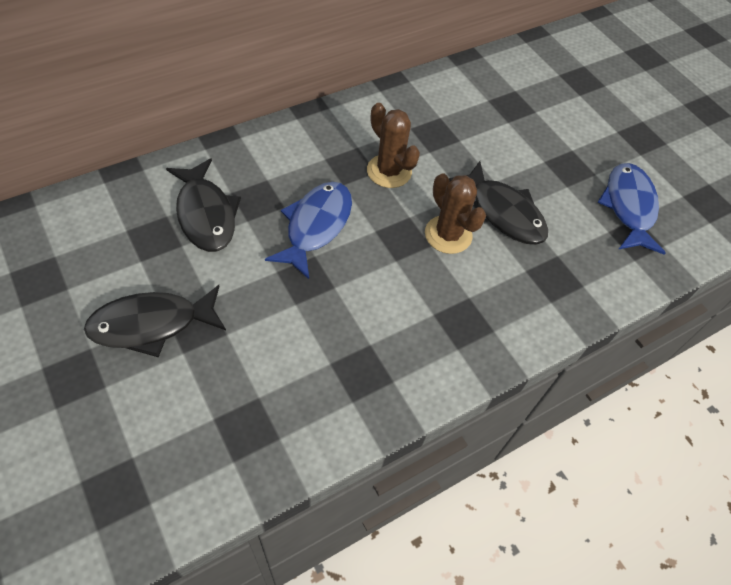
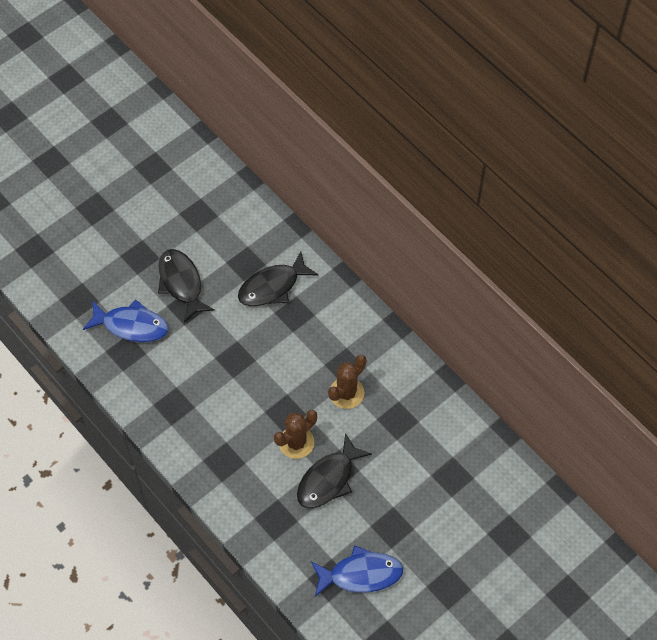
camera: 85 degrees right, 5 degrees up
blue fish [265,182,352,279] -> blue fish moved to [83,299,168,342]

